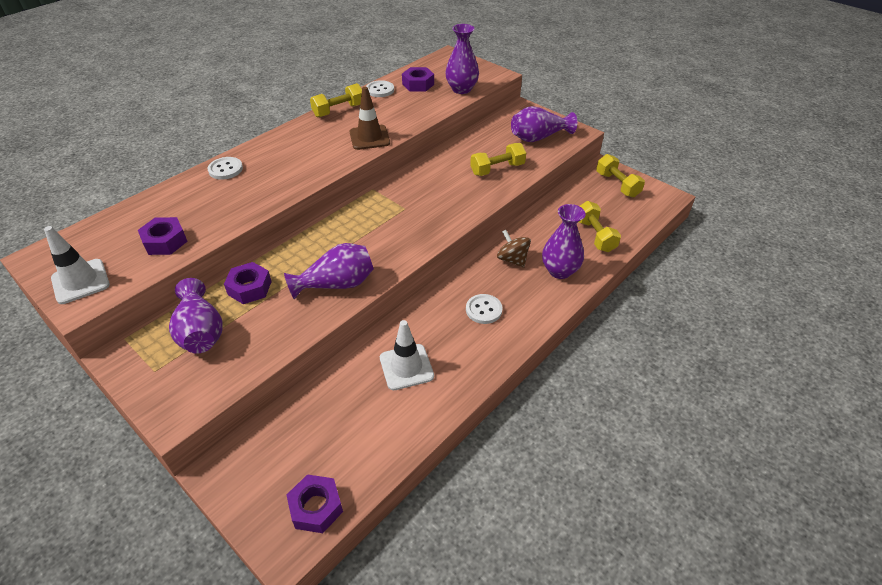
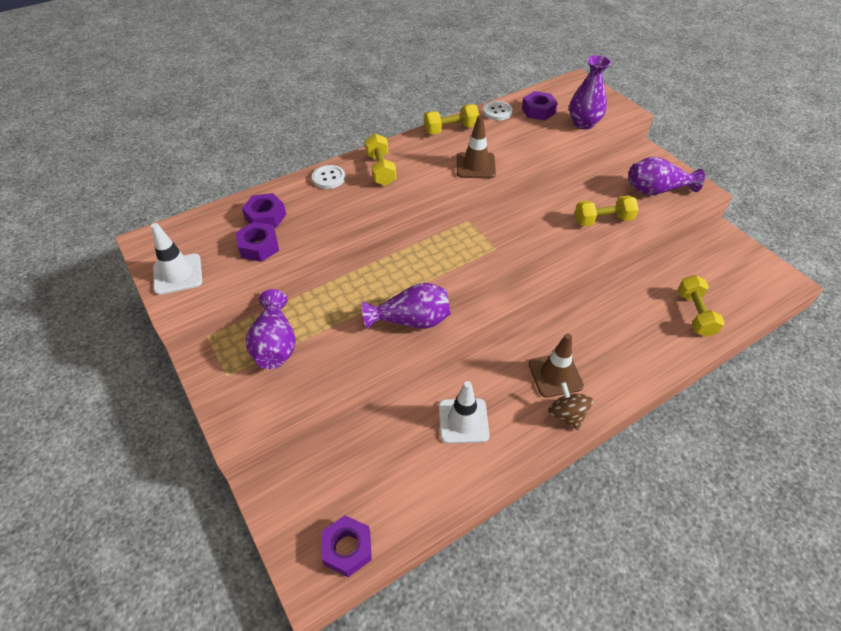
camera: 15 degrees right, 5 degrees up
purple nut [224,262,272,304] -> purple nut moved to [242,193,286,228]
white button [466,294,503,324] -> brown traffic cone [528,334,584,397]
brown spinning top [497,230,531,268] -> brown spinning top moved to [548,382,593,430]
purple vase [542,204,586,279] -> none
yellow dumbbell [596,154,645,197] -> yellow dumbbell moved to [365,134,396,186]

